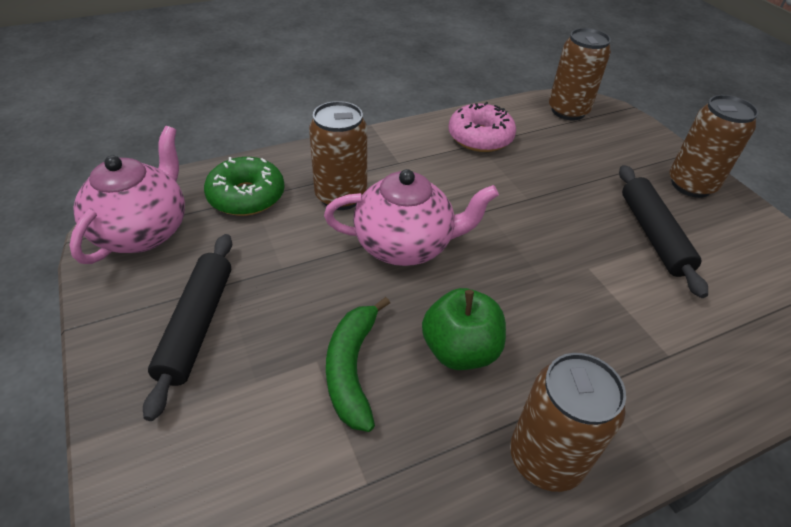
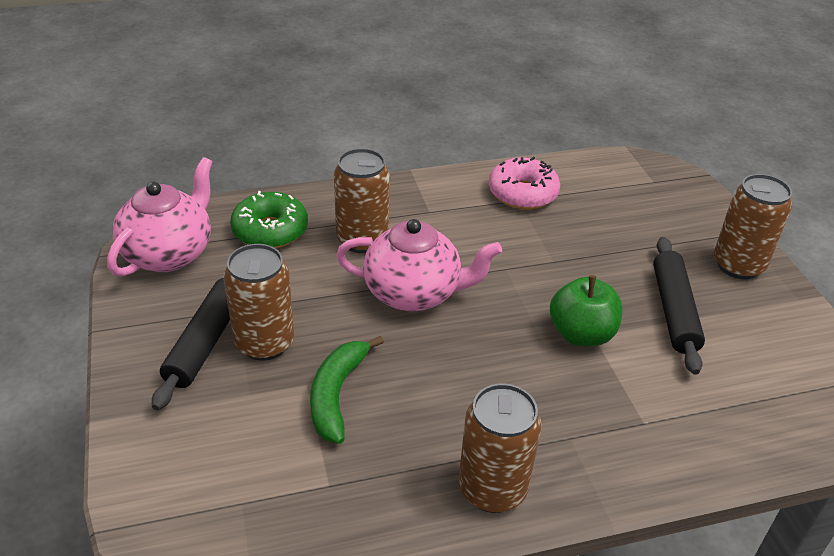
camera: 10 degrees right, 5 degrees down
green apple [422,288,506,370] -> green apple moved to [550,275,623,346]
brown can [549,28,611,120] -> brown can moved to [224,244,294,361]

